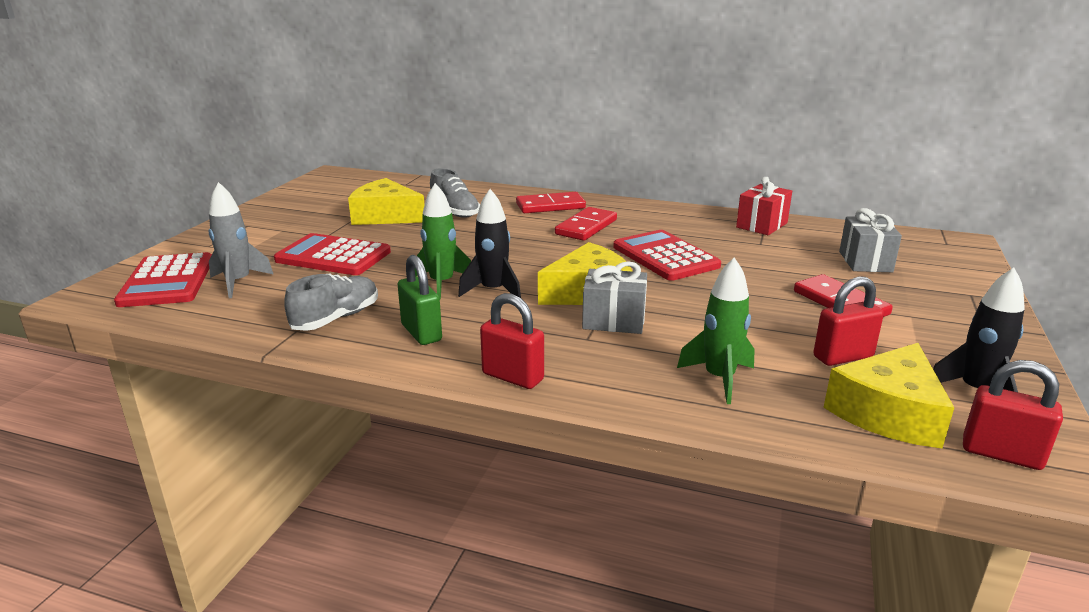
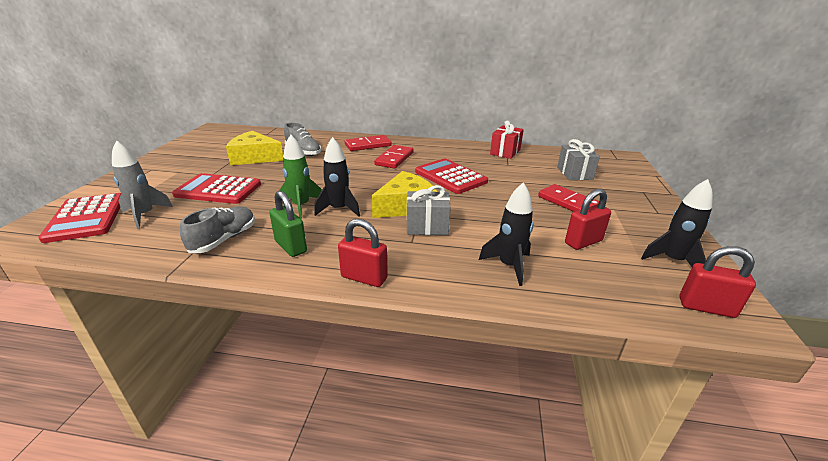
camera: 10 degrees left, 5 degrees up
green rocket [677,257,755,404] -> black rocket [479,182,533,286]
yellow cheese [823,343,954,448] -> none

